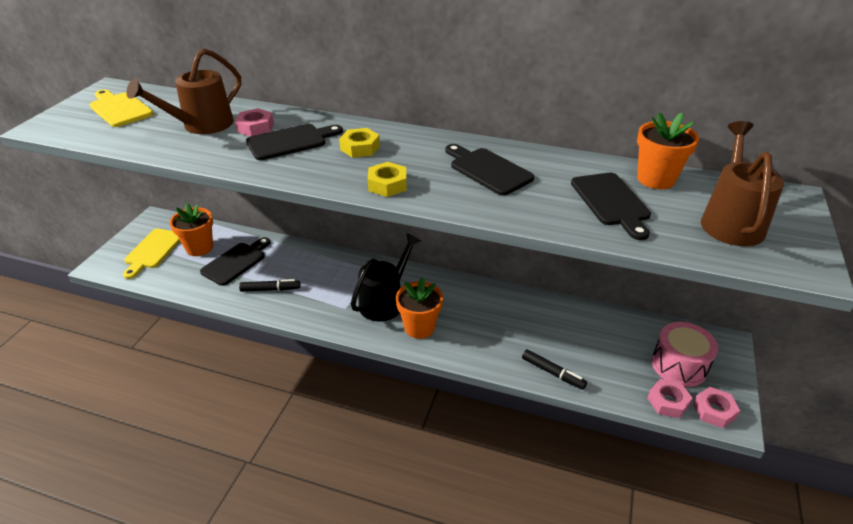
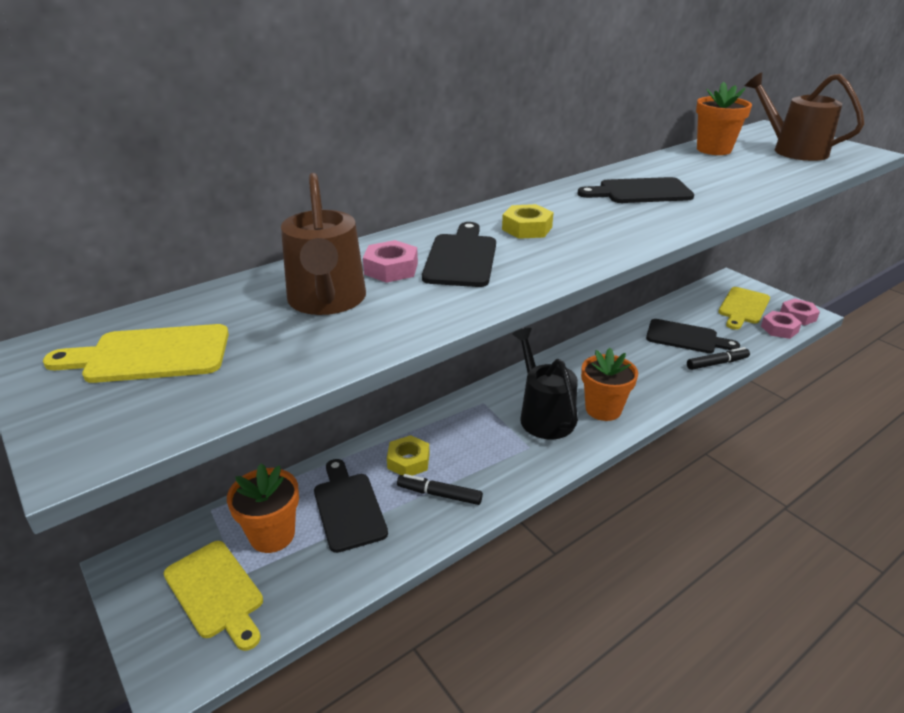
camera: 55 degrees left, 5 degrees down
black marker [239,279,301,292] -> black marker turned 105 degrees counterclockwise [397,474,483,505]
yellow nut [368,162,407,197] -> yellow nut moved to [387,435,430,476]
black cutting board [571,173,651,240] -> black cutting board moved to [646,319,740,353]
pink drum [652,322,718,387] -> yellow cutting board [718,287,770,330]

